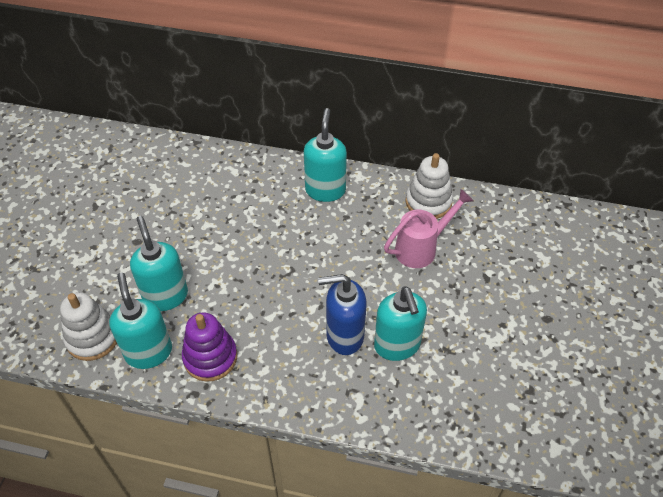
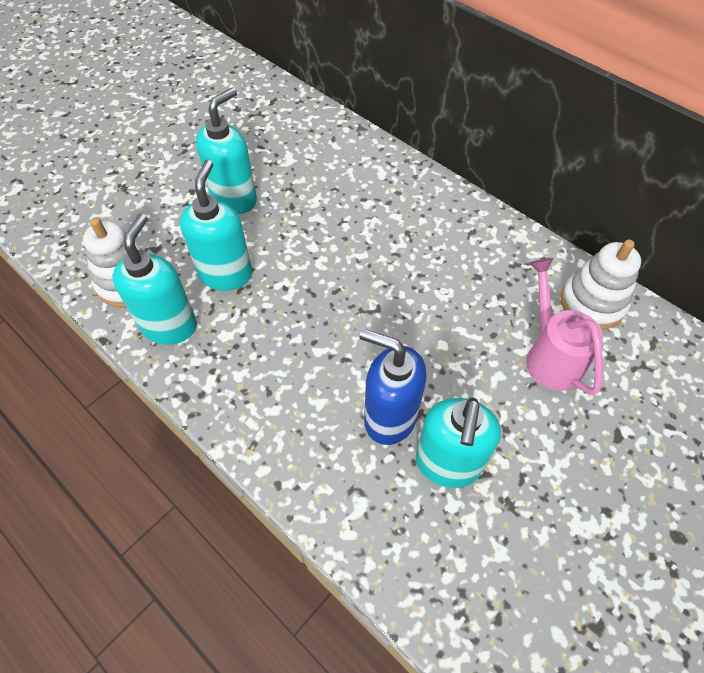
camera: 30 degrees right, 5 degrees up
purple stacking toy [182,312,237,382] -> none
turquoise soap dispenser [304,108,347,202] -> turquoise soap dispenser moved to [196,87,257,214]
pink watering can [384,189,473,268] -> pink watering can turned 105 degrees counterclockwise [526,258,603,395]

